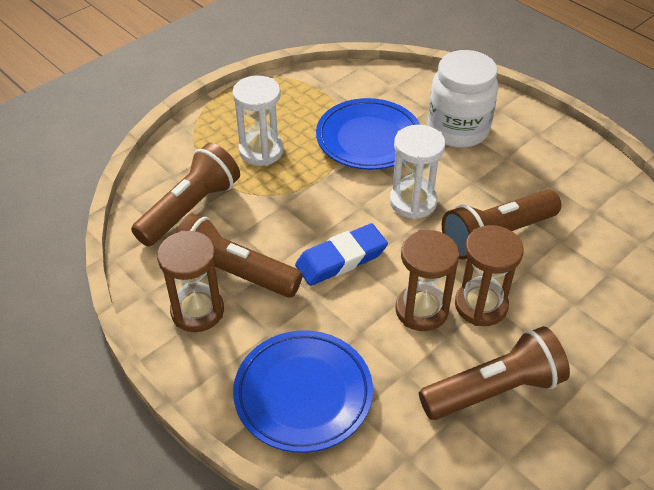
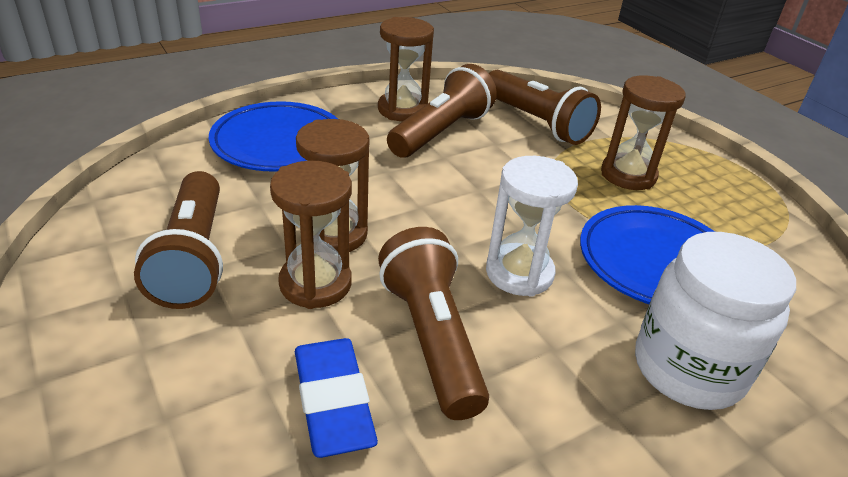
camera: 100 degrees right, 10 degrees down
white hourglass [232,75,284,166] -> brown hourglass [601,75,686,190]
blue eraser [295,223,388,286] -> blue eraser moved to [295,338,378,458]

